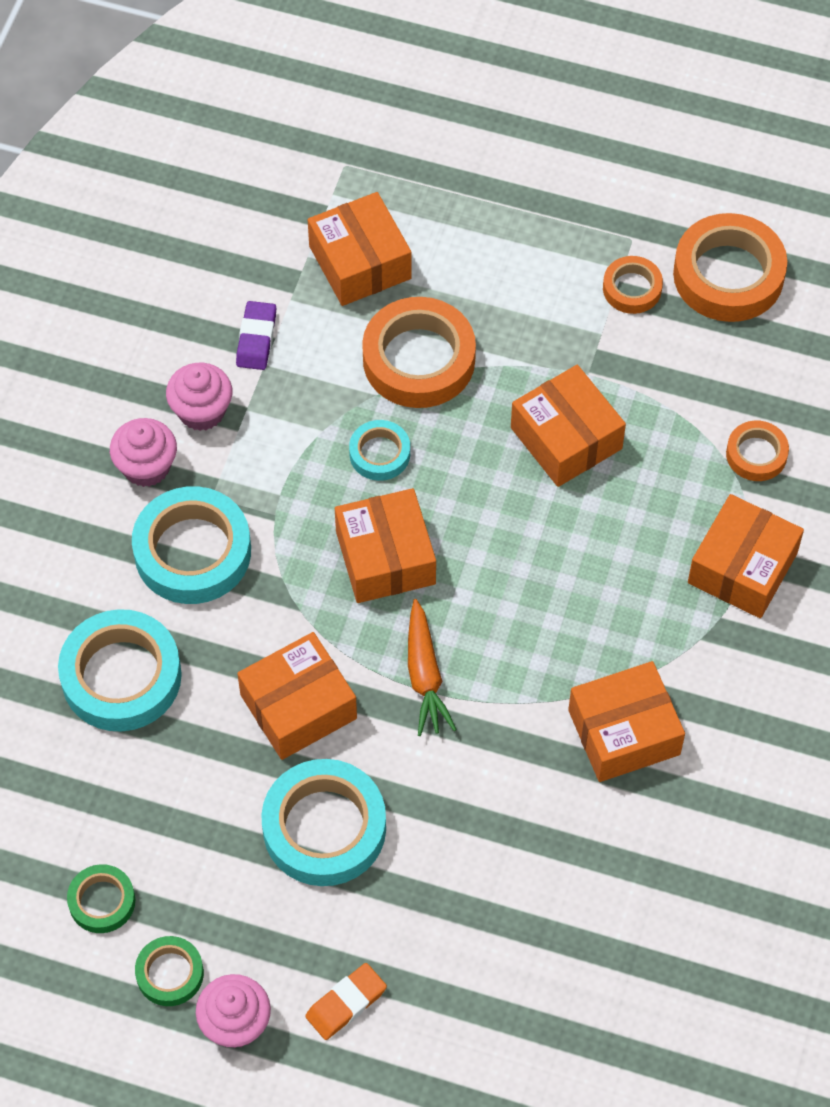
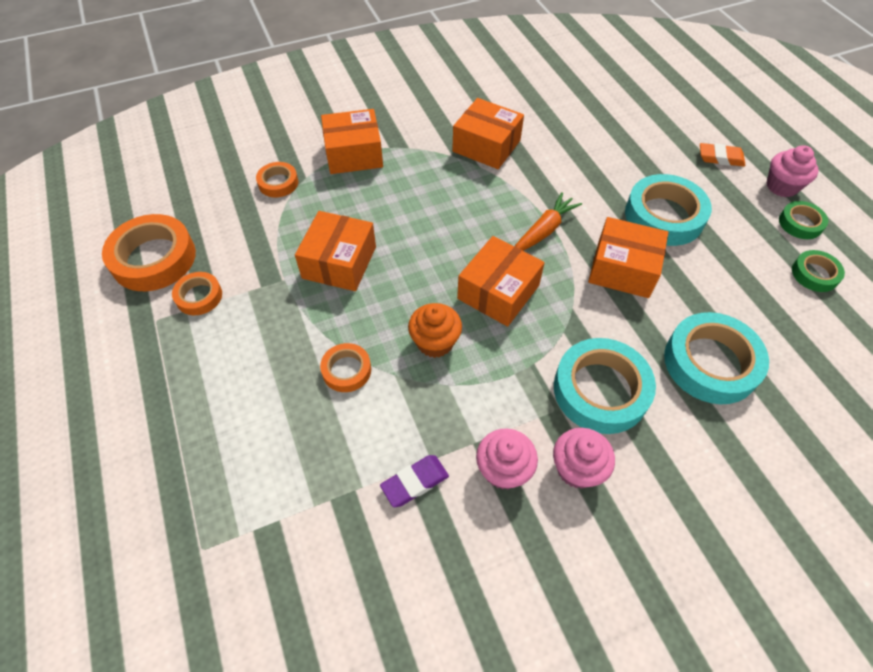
camera: 130 degrees left, 5 degrees down
orange box [308,192,412,306] -> none
turquoise tape [349,420,410,481] -> orange cupcake [408,303,462,358]
orange tape [362,297,476,408] -> orange tape [320,343,371,392], size x0.53

